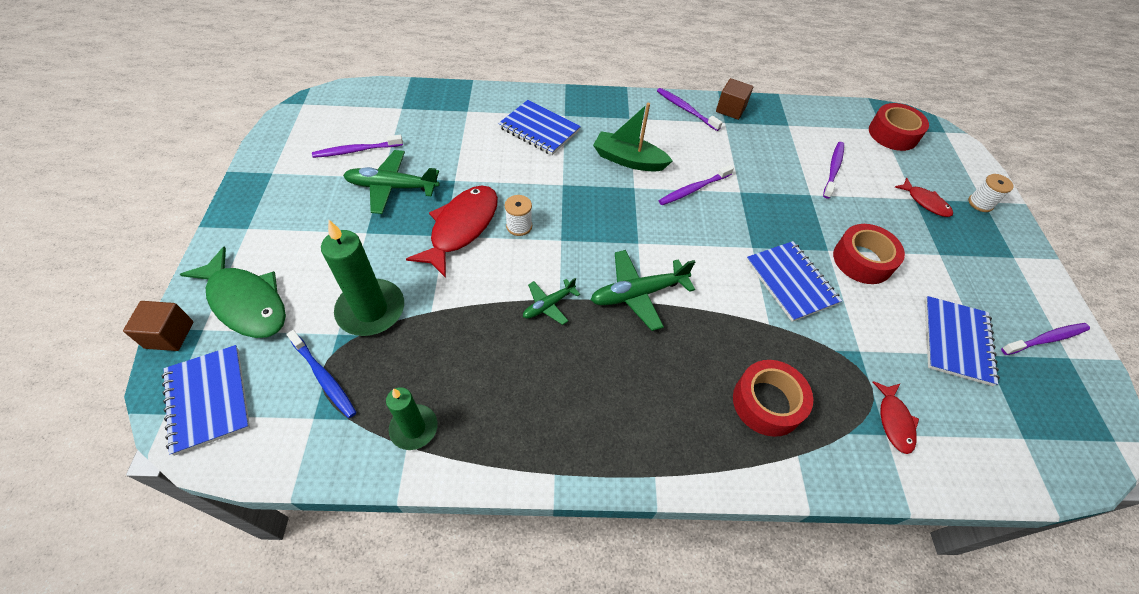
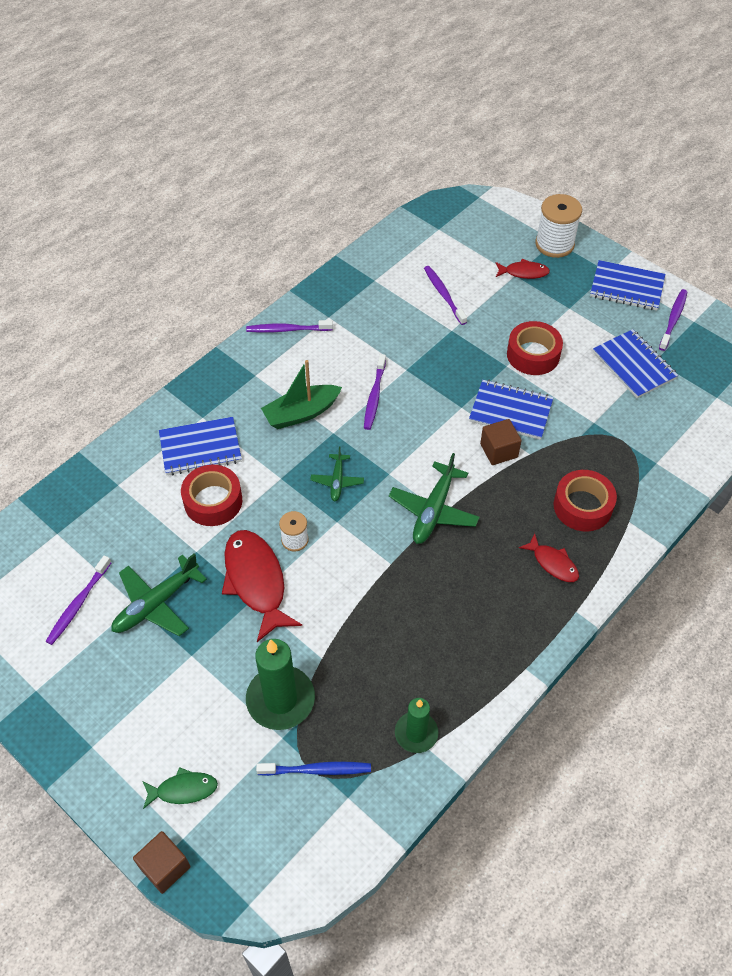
camera: 45 degrees left, 0 degrees up
blue notebook [161,345,250,456] -> blue notebook moved to [590,260,665,311]
green fish [180,247,286,338] -> green fish [143,767,218,809], size x0.53
green plane [523,278,580,325] -> green plane moved to [310,446,364,501]
brown cube [716,78,753,120] -> brown cube moved to [480,419,522,465]
red tape [869,103,929,151] -> red tape moved to [181,465,242,526]
red fish [873,381,919,454] -> red fish moved to [519,533,579,582]
white spool [968,174,1014,212] -> white spool [535,194,582,258], size x1.76

